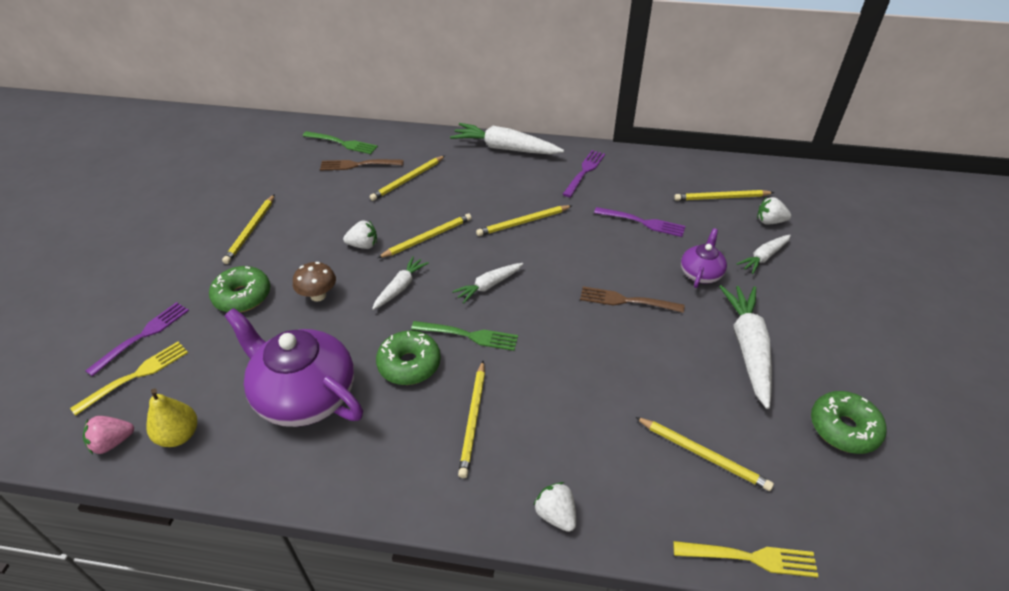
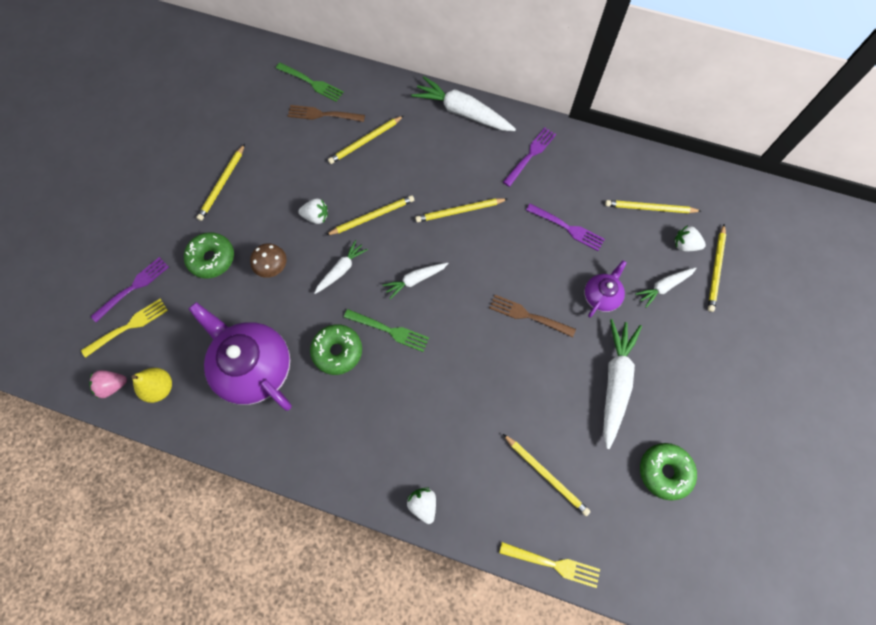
camera: 10 degrees right, 25 degrees up
yellow pencil [458,361,485,478] -> yellow pencil moved to [708,224,726,312]

